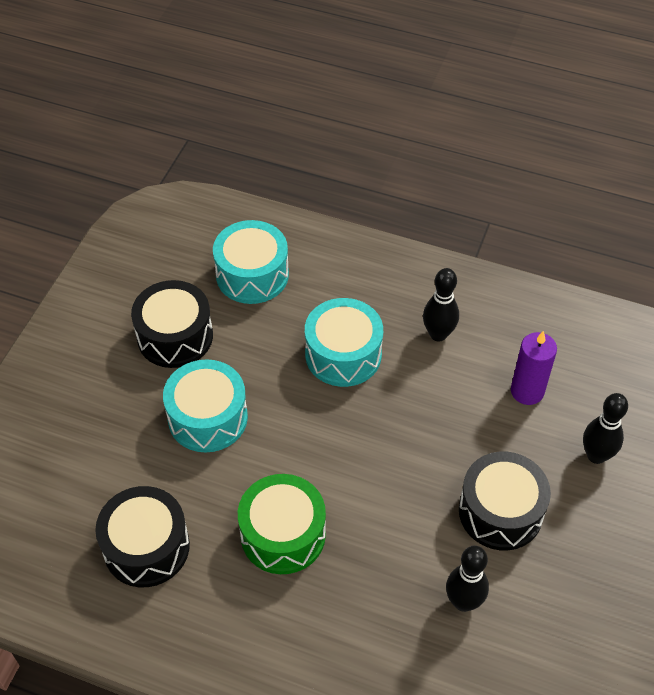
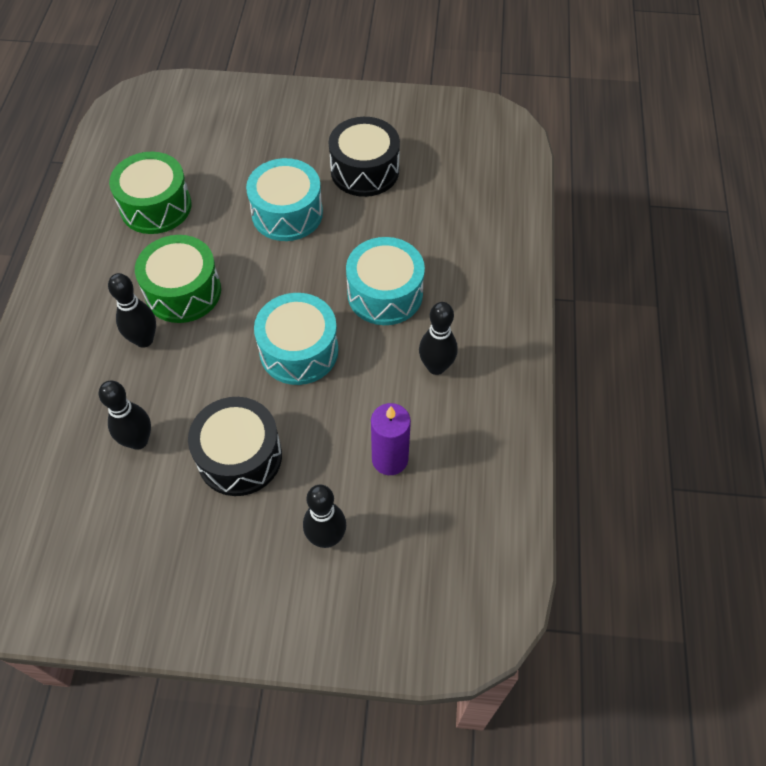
camera: 75 degrees right, 5 degrees up
black drum [95,486,190,587] -> green drum [109,152,192,234]
turquoise drum [213,220,289,304] -> turquoise drum moved to [254,293,338,385]
none -> black bowling pin [108,273,156,348]

